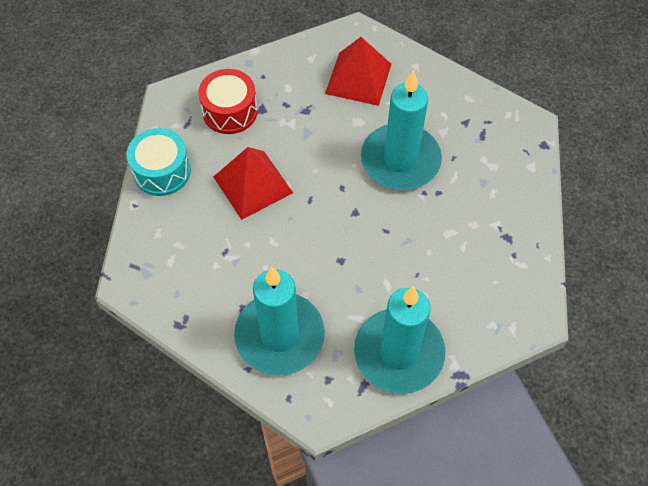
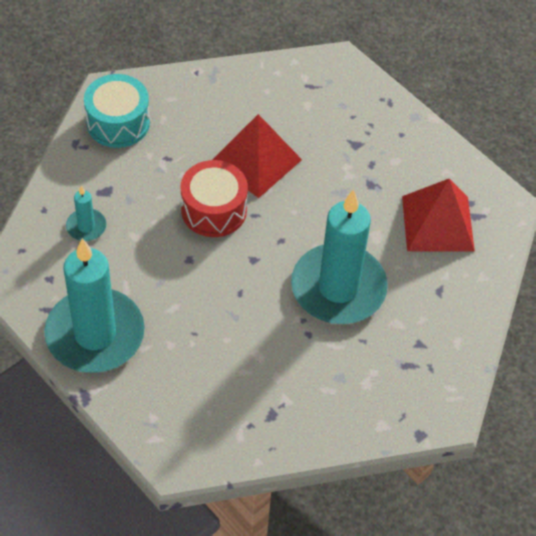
camera: 70 degrees right, 5 degrees down
turquoise drum [126,128,191,196] -> turquoise drum moved to [84,74,150,148]
red drum [198,69,258,134] -> red drum moved to [181,160,248,237]
turquoise candle [234,267,325,376] -> turquoise candle [66,186,106,241], size x0.43

